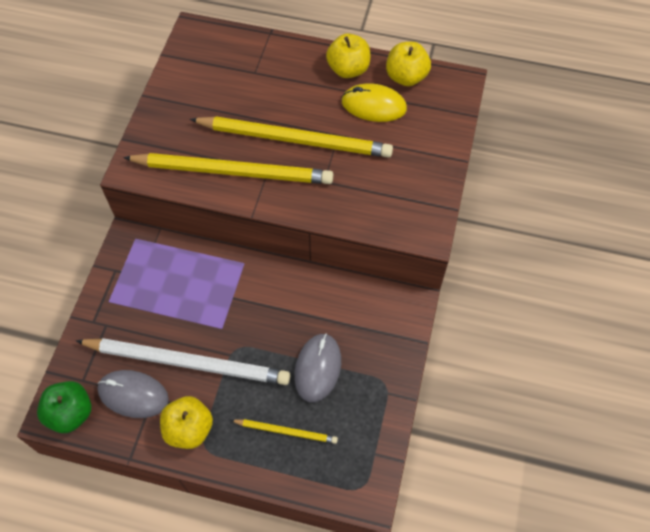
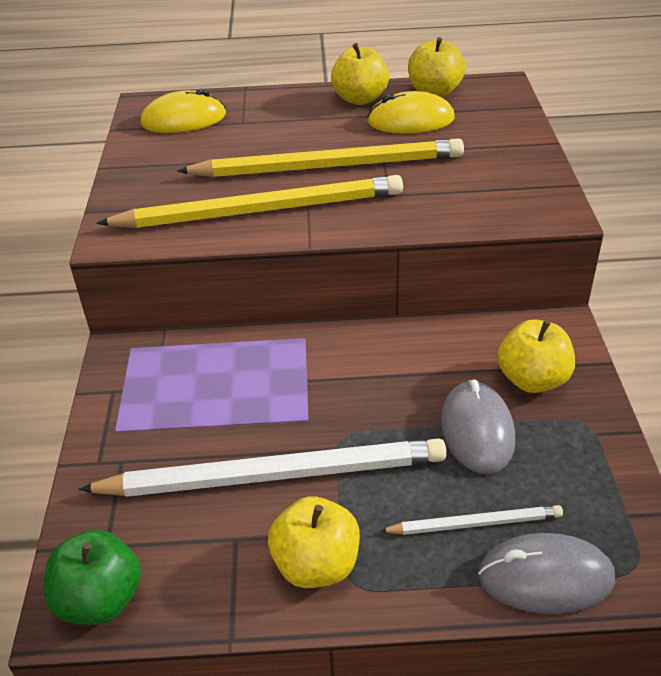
camera: 15 degrees left, 20 degrees down
grey mouse [98,370,169,418] -> grey mouse moved to [478,533,615,614]
yellow pencil [230,419,338,444] -> white pencil [380,505,563,535]
none -> yellow mouse [141,89,226,133]
none -> yellow apple [497,319,575,393]

